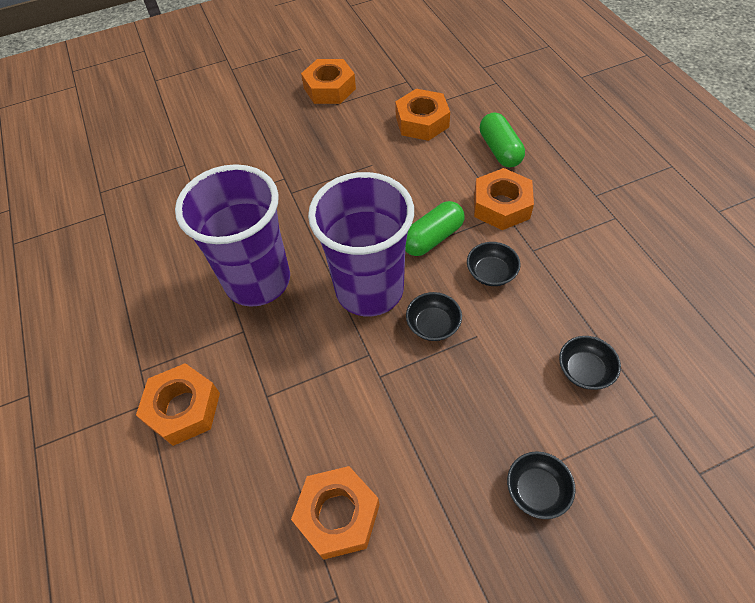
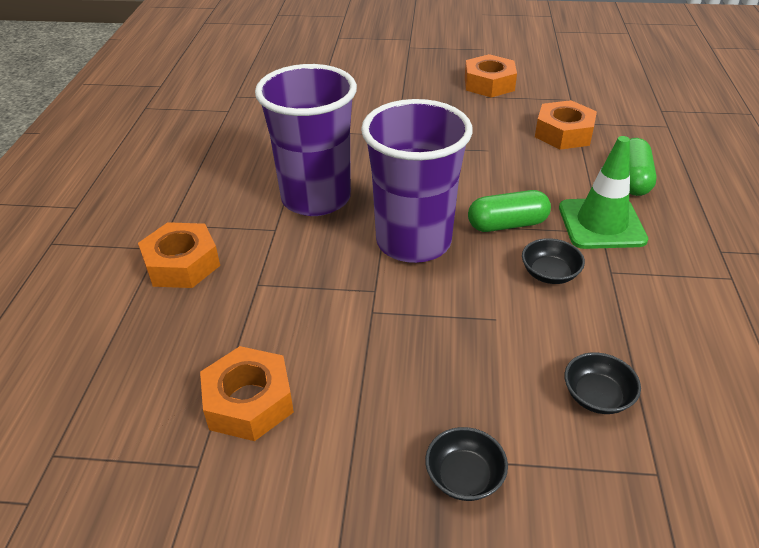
camera: 25 degrees right, 15 degrees down
black bowl [406,292,462,341] -> none
orange nut [474,168,534,230] -> green traffic cone [559,136,648,249]

